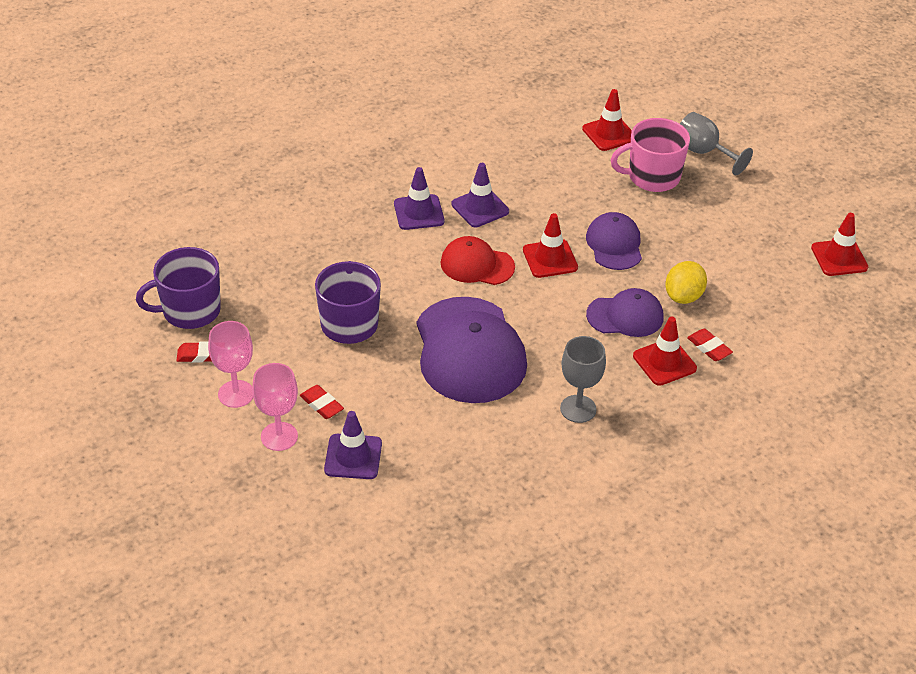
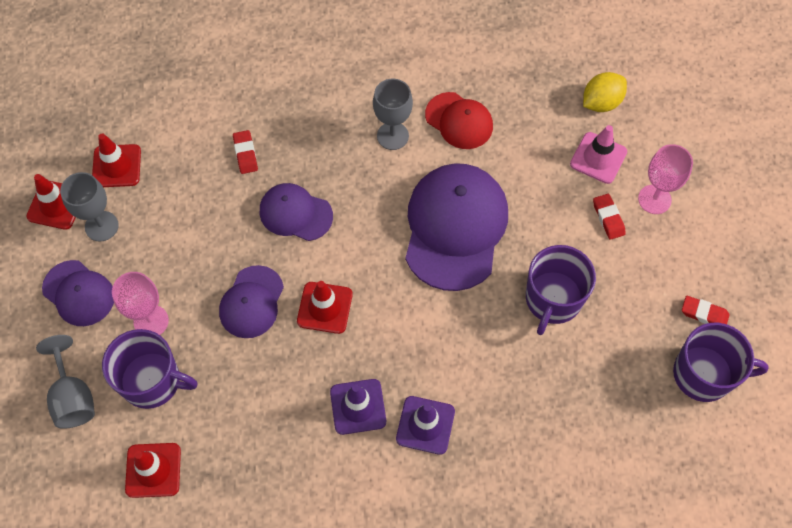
camera: 155 degrees left, 20 degrees up
pink goblet [208,321,253,408] -> pink goblet moved to [112,272,169,335]
purple traffic cone [324,411,382,479] -> pink traffic cone [570,125,627,184]
red cap [440,236,515,285] -> red cap moved to [425,92,493,149]
pink mug [611,118,690,192] -> purple mug [102,329,198,409]
red traffic cone [633,317,697,386] -> red traffic cone moved to [92,134,141,187]
yellow lemon [665,261,707,304] -> yellow lemon moved to [583,72,627,112]
none -> purple cap [42,260,114,326]
none -> grey goblet [60,172,119,242]

